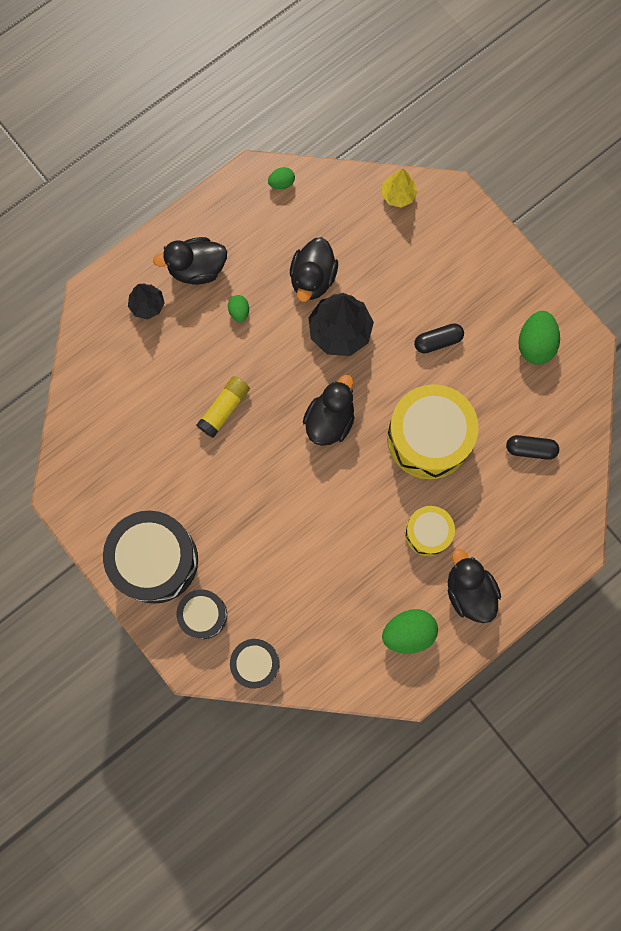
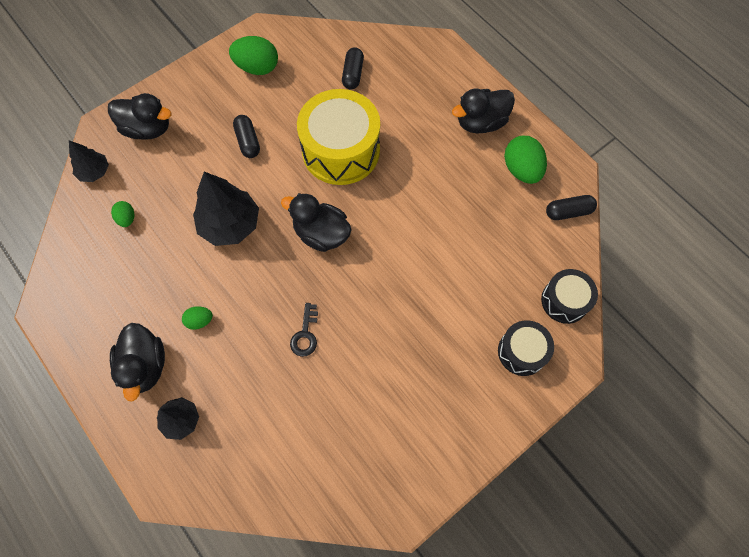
camera: 90 degrees left, 10 degrees down
black drum [103,511,198,604] -> none
yellow glue stick [197,376,250,438] -> black key [290,303,318,357]
green egg [268,167,295,189] -> green egg moved to [111,201,134,227]
black duck [290,237,338,302] -> black duck moved to [108,93,172,140]
yellow tree [382,169,418,208] -> black tree [69,140,109,182]
yellow drum [405,506,455,556] -> none
none -> black capsule [546,195,597,220]

